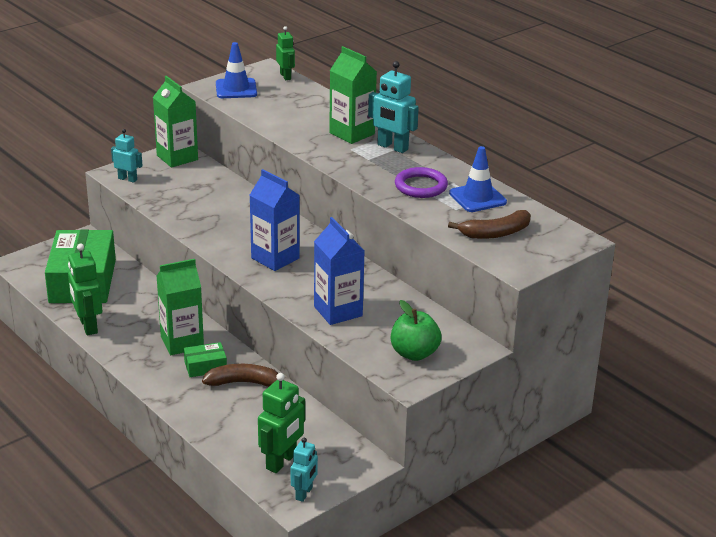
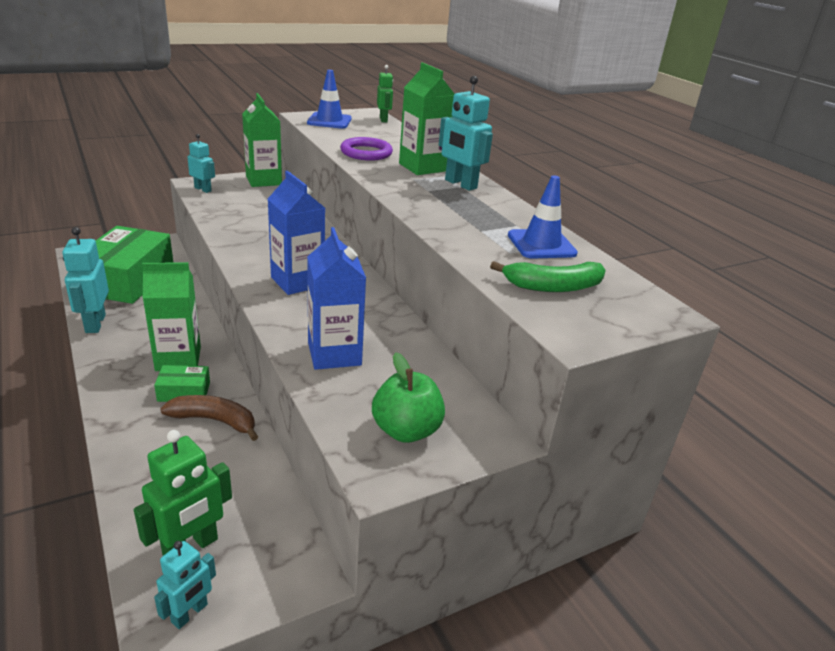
camera: 10 degrees right, 0 degrees up
green robot [68,243,102,335] -> turquoise robot [62,227,109,333]
purple ring [395,167,448,198] -> purple ring moved to [340,137,393,161]
brown banana [448,210,531,239] -> green banana [490,261,606,292]

